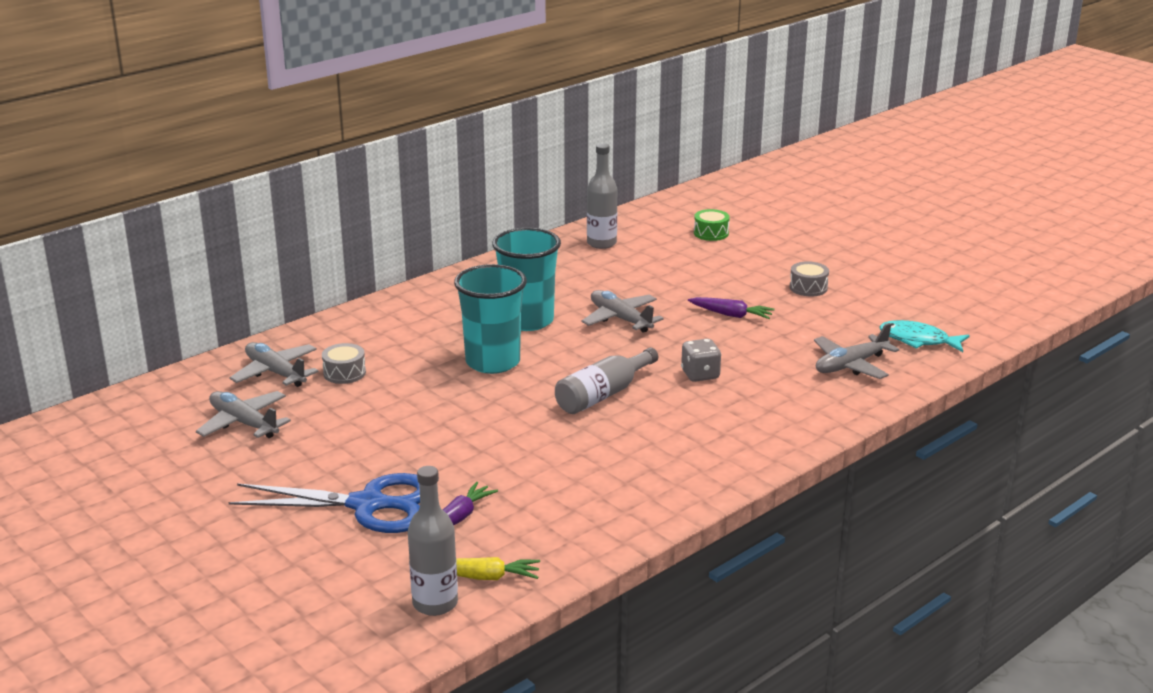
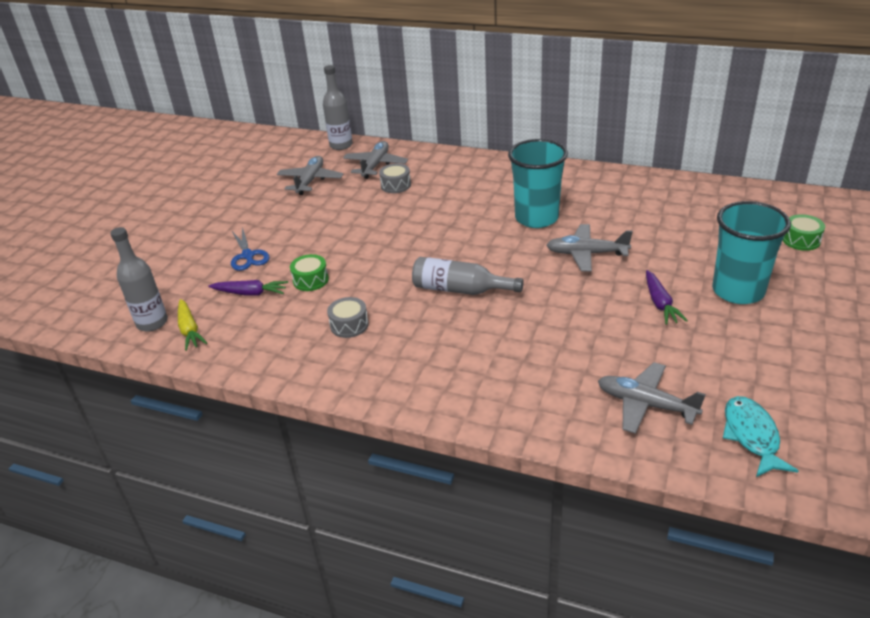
camera: 65 degrees right, 10 degrees up
blue scissors [228,473,420,533] -> blue scissors [231,227,270,271], size x0.56
turquoise cup [454,264,527,374] -> turquoise cup moved to [712,201,791,304]
grey plane [581,290,664,333] -> grey plane turned 105 degrees counterclockwise [547,224,633,272]
grey bottle [587,143,617,249] -> grey bottle moved to [323,65,353,150]
grey dice [681,339,721,382] -> none
grey drum [790,261,829,296] -> grey drum moved to [327,297,369,338]
none -> green drum [290,254,329,291]

